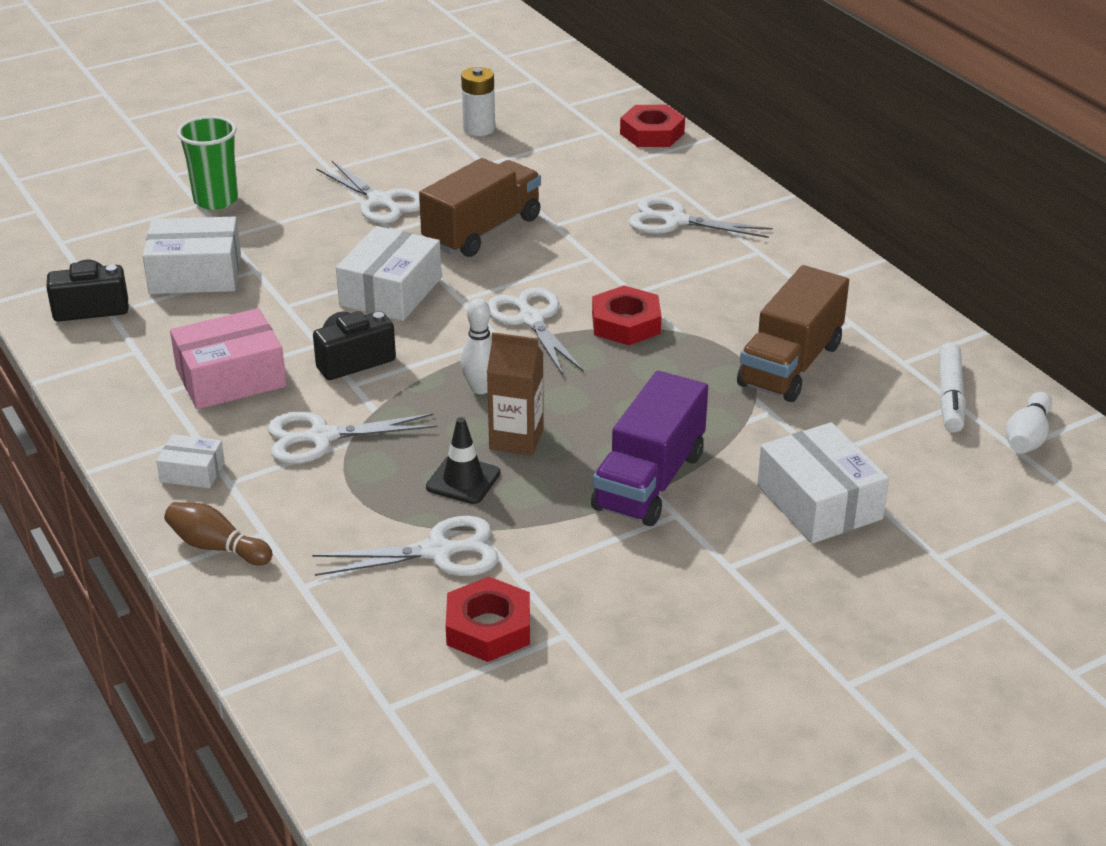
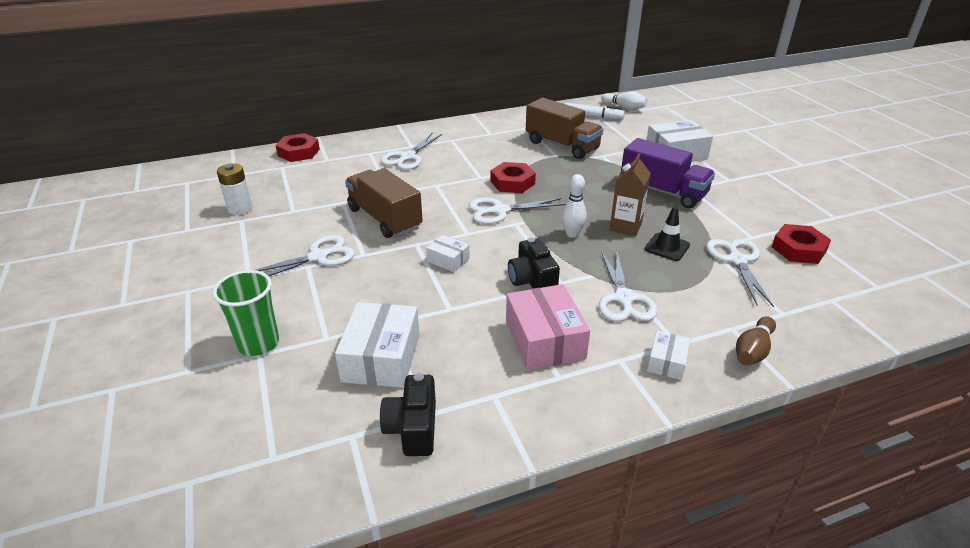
camera: 80 degrees left, 0 degrees up
white box [336,226,442,321] -> white box [426,235,470,272], size x0.53

